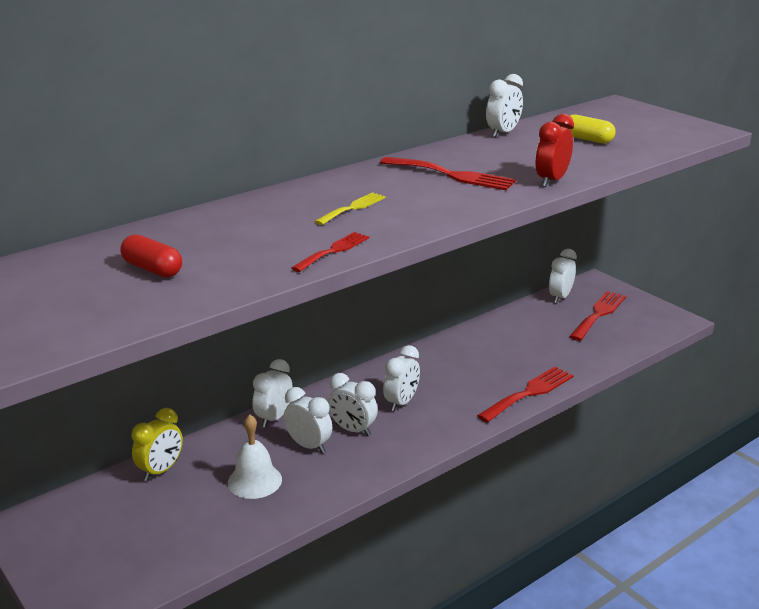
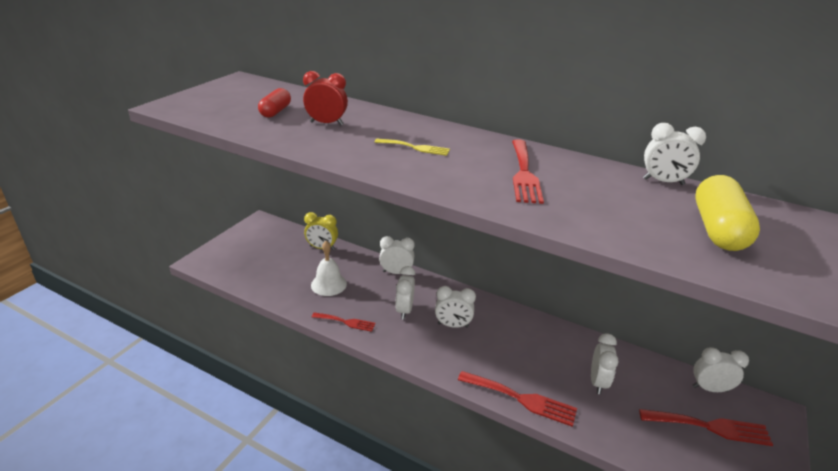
camera: 65 degrees right, 5 degrees up
white clock [284,387,332,453] -> white clock moved to [591,333,619,394]
red fork [291,232,369,272] -> red fork moved to [312,312,376,332]
red clock [535,114,574,187] -> red clock moved to [303,71,348,125]
yellow capsule [569,115,616,144] -> yellow capsule [695,175,760,251], size x1.61

